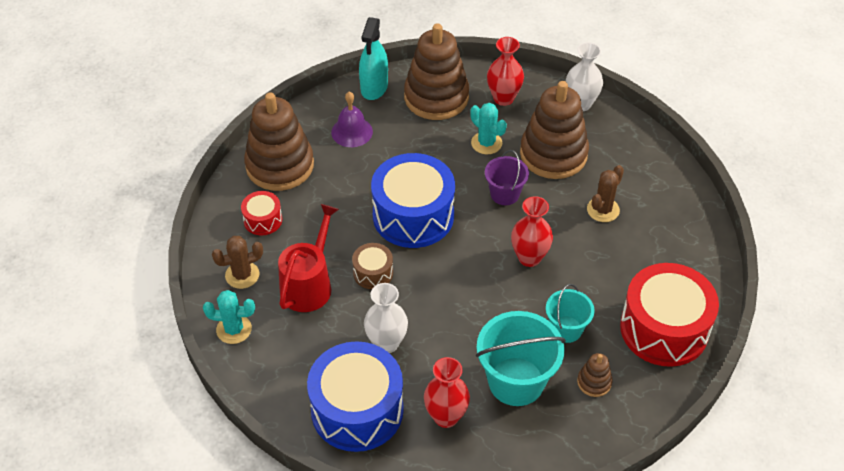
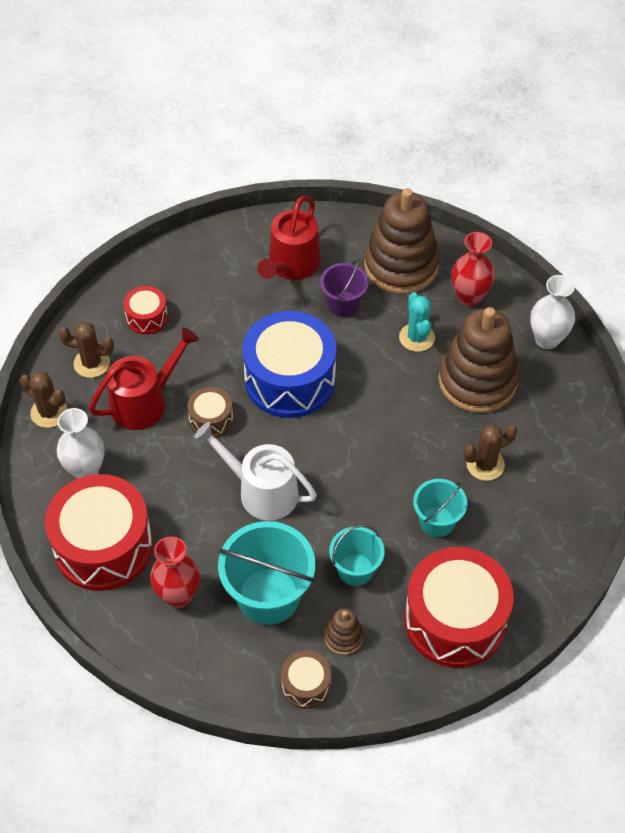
camera: 30 degrees right, 5 degrees up
turquoise cactus [203,290,255,344] -> brown cactus [20,371,68,428]
brown stacking toy [244,92,314,191] -> none
blue drum [307,341,404,452] -> red drum [45,474,153,591]
purple bell [331,91,373,147] -> red watering can [257,196,321,280]
turquoise spray bottle [359,17,388,100] -> none
white vase [364,283,408,353] -> white vase moved to [57,408,104,479]
purple bucket [485,150,529,205] -> purple bucket moved to [320,260,369,317]
red vase [511,196,553,267] -> none
none -> white watering can [194,422,317,521]
none -> brown drum [281,650,331,709]
none -> turquoise bucket [413,479,467,537]

